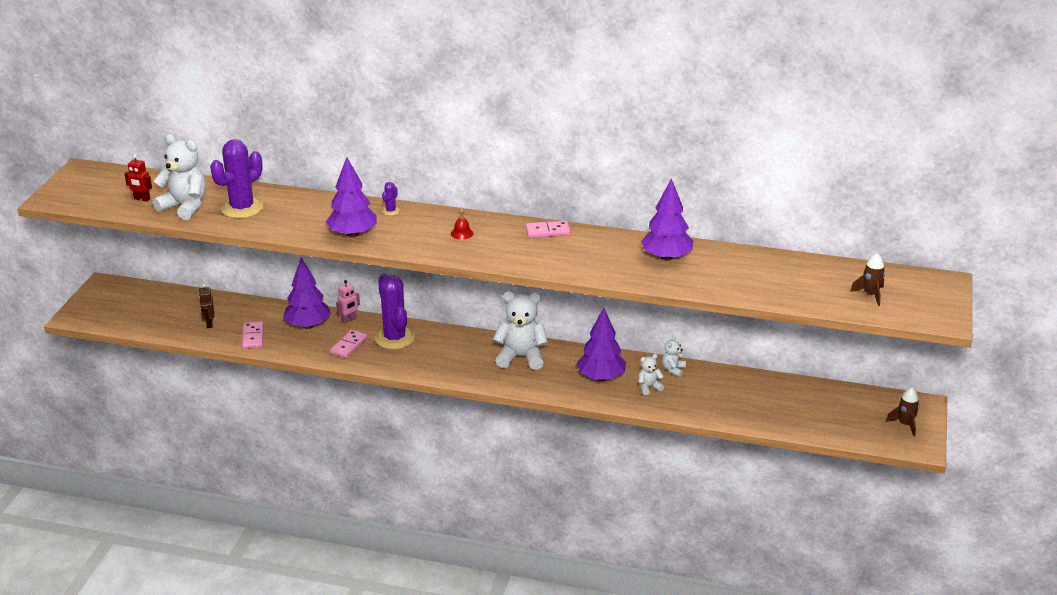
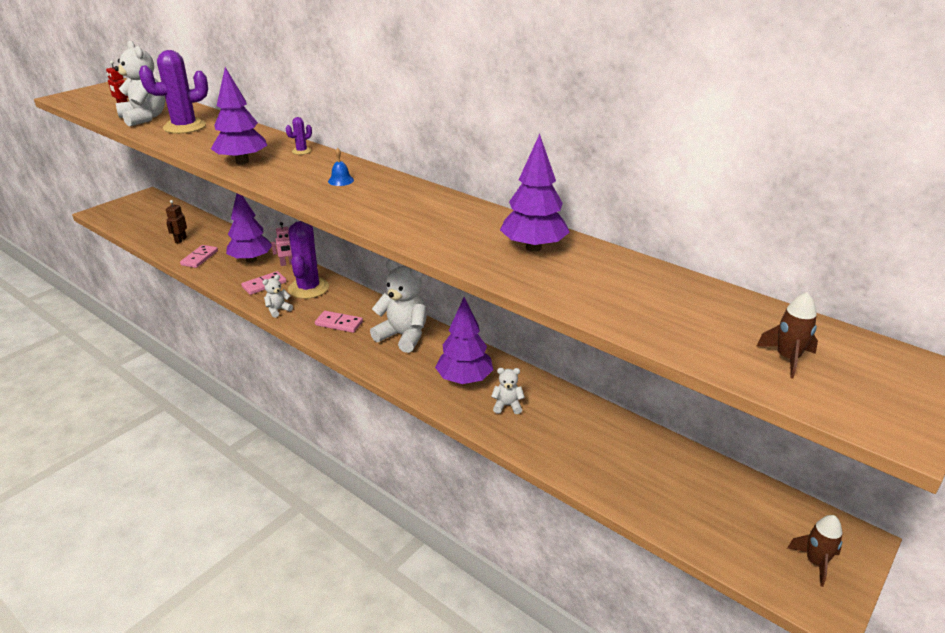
camera: 25 degrees right, 0 degrees up
red bell [451,207,474,240] -> blue bell [328,148,354,186]
pink domino [526,221,571,238] -> pink domino moved to [315,311,363,333]
white teddy bear [662,335,686,377] -> white teddy bear moved to [263,275,293,318]

